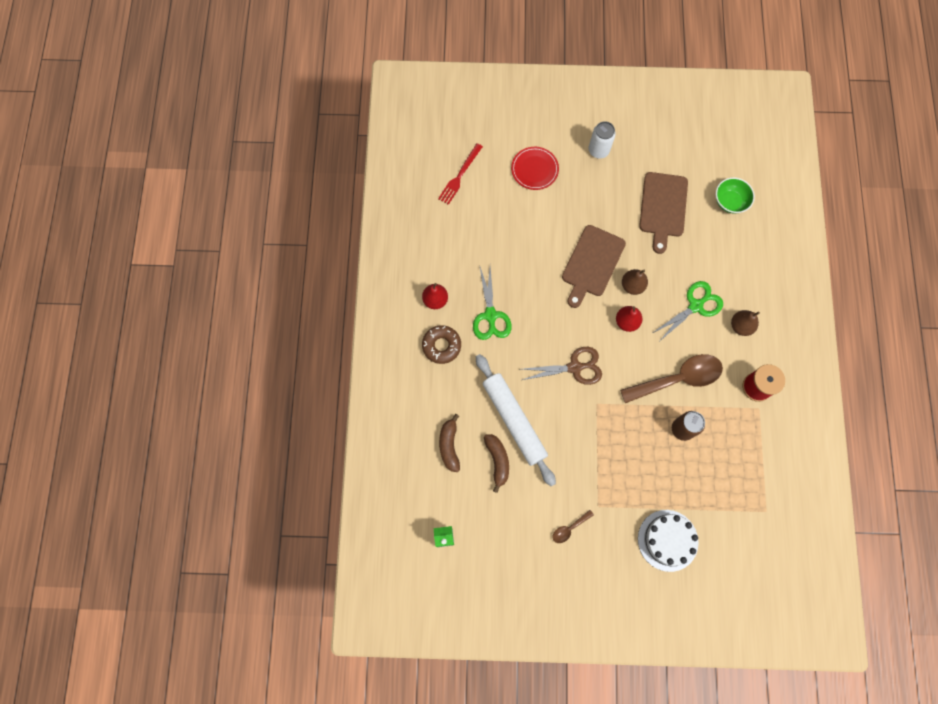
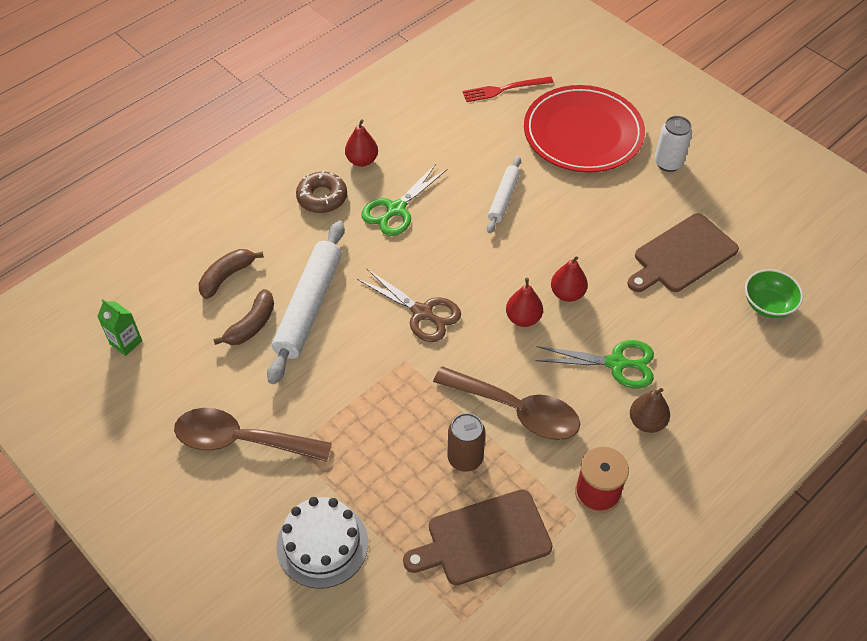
camera: 45 degrees right, 20 degrees down
red plate [511,147,559,190] -> red plate [524,85,645,172], size x1.92
brown spoon [553,510,594,543] -> brown spoon [174,408,332,462], size x2.27
brown cutting board [562,225,626,308] -> brown cutting board moved to [403,489,553,585]
brown pear [622,269,648,295] -> red pear [551,256,588,302]
none -> white rolling pin [487,156,521,233]

